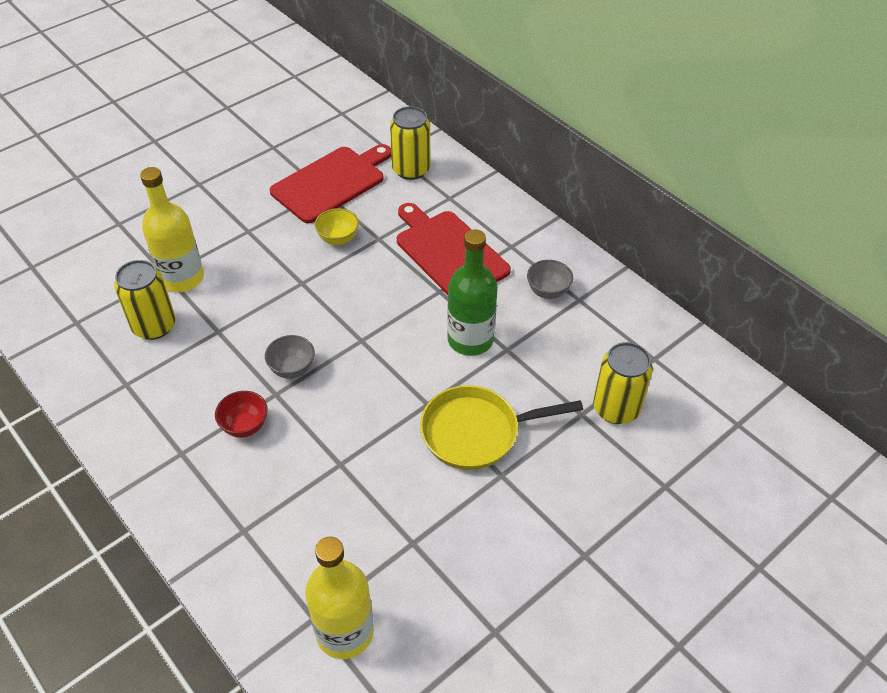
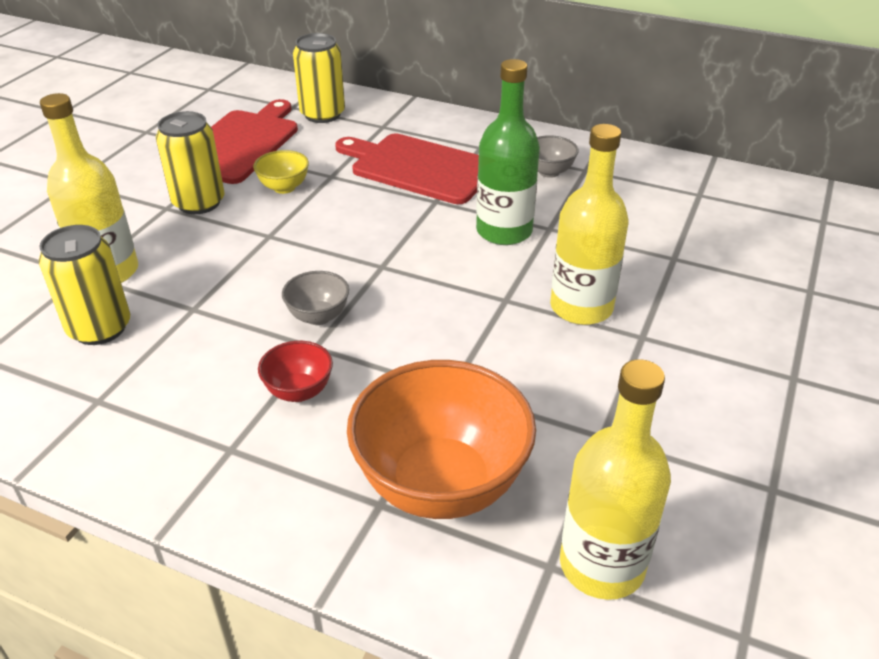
camera: 25 degrees left, 10 degrees down
yellow pan [420,385,583,470] -> yellow bottle [550,124,629,325]
yellow can [593,342,653,424] -> yellow can moved to [156,111,225,214]
none -> orange bowl [347,360,536,519]

